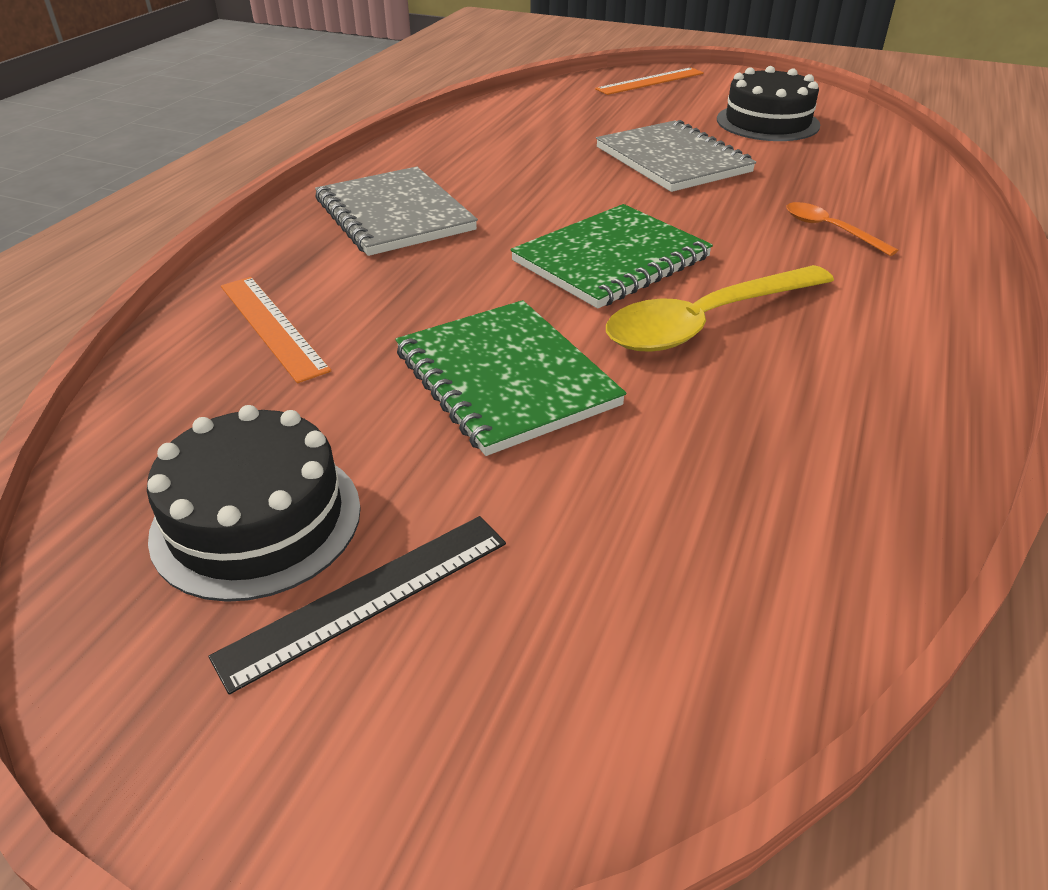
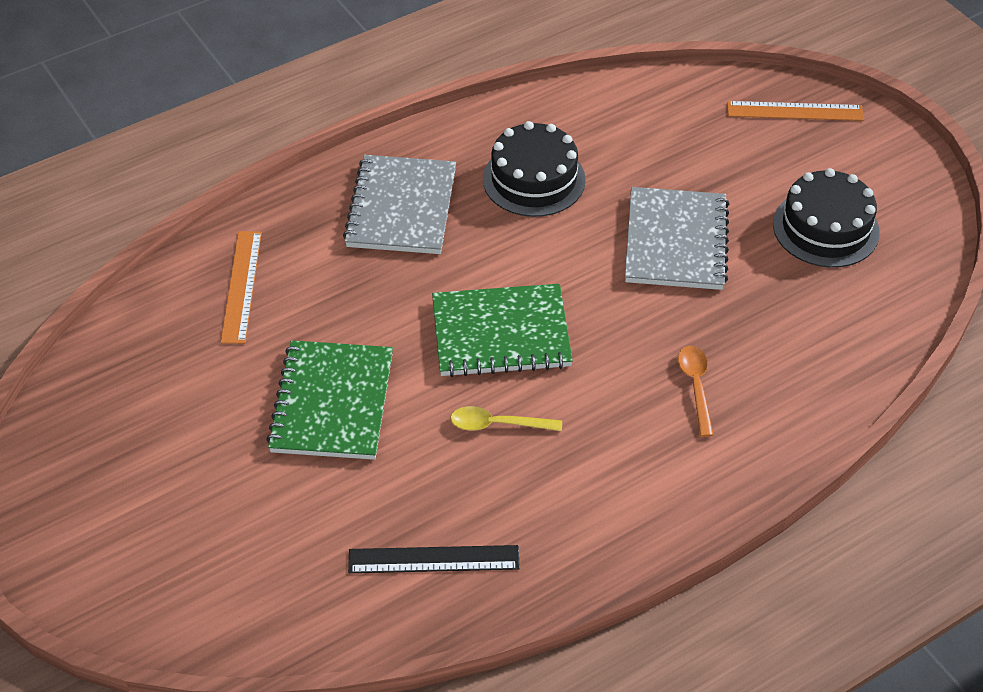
camera: 35 degrees right, 10 degrees up
black cake [147,405,361,602] -> black cake moved to [483,121,586,217]
black ruler [209,516,506,695] -> black ruler moved to [348,545,520,573]
yellow spoon [606,265,834,352] -> yellow spoon [450,406,562,431], size x0.52

